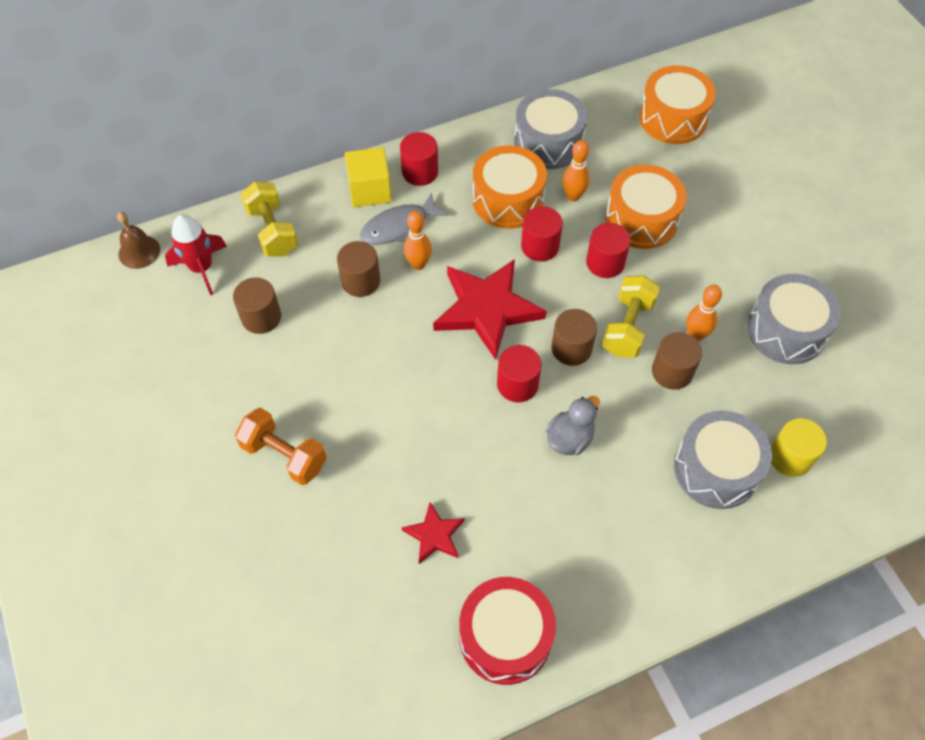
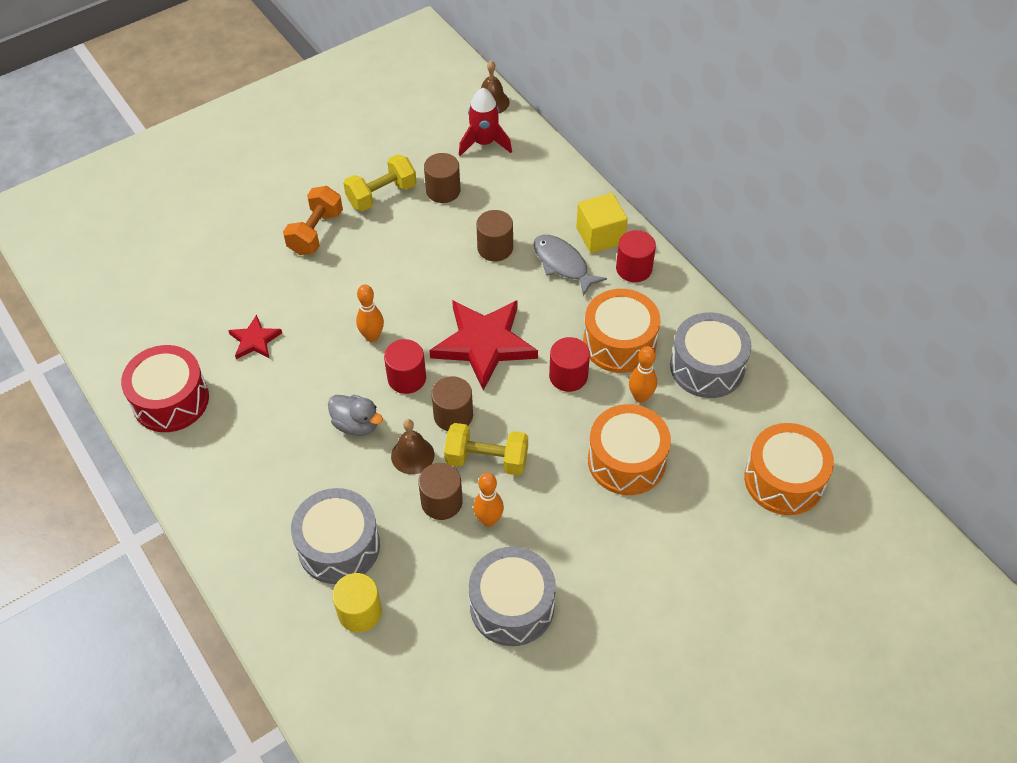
camera: 80 degrees right, 5 degrees down
yellow dumbbell [241,181,298,257] -> yellow dumbbell moved to [343,154,416,211]
orange bowling pin [404,211,432,270] -> orange bowling pin moved to [356,284,384,342]
red cylinder [586,223,631,278] -> none
none -> brown bell [391,419,435,474]

